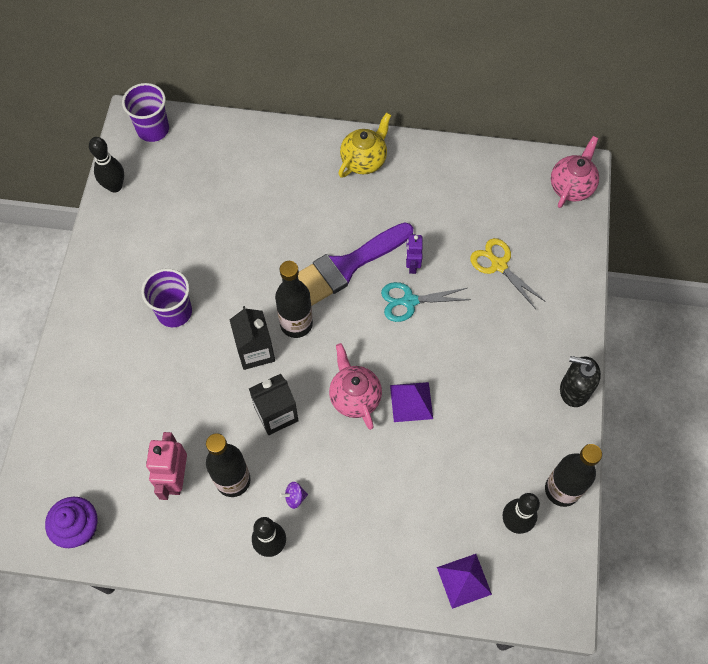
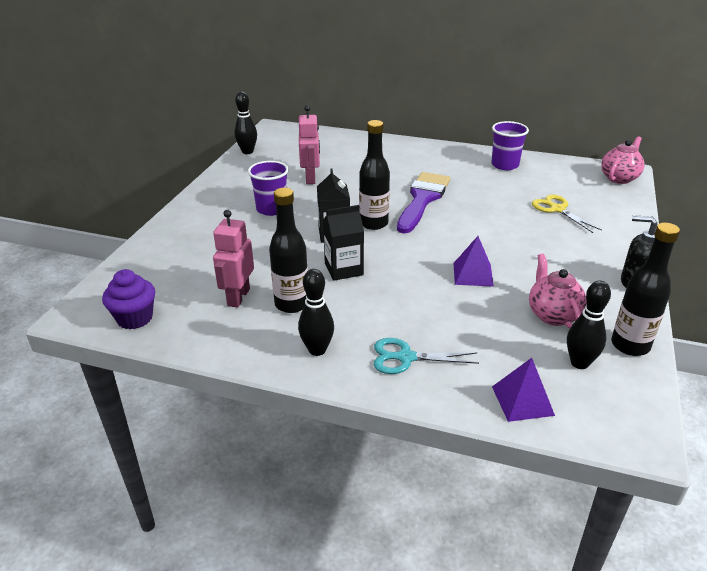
camera: 10 degrees right, 30 degrees down
purple cup [122,83,169,142] -> purple cup moved to [491,121,529,170]
purple spinning top [280,482,308,509] -> none
purple brush [298,222,413,306] -> purple brush turned 135 degrees clockwise [397,172,450,234]
pink teapot [329,343,382,430] -> pink teapot moved to [529,254,586,328]
yellow teapot [338,112,391,178] -> none
turquoise scissors [381,282,470,322] -> turquoise scissors moved to [374,338,479,374]
purple robot [406,234,423,274] -> none
none -> pink robot [299,105,320,184]

